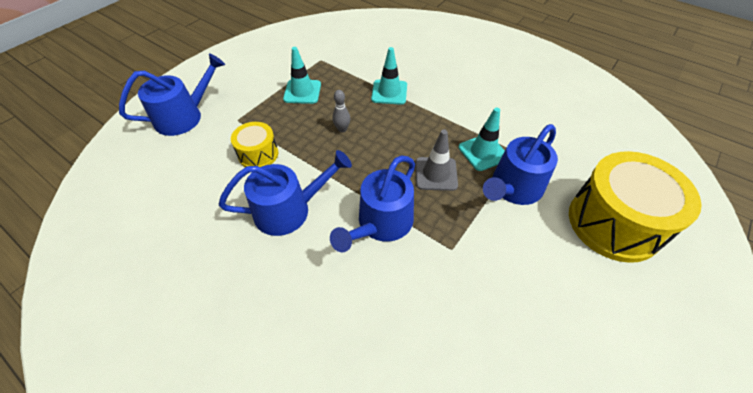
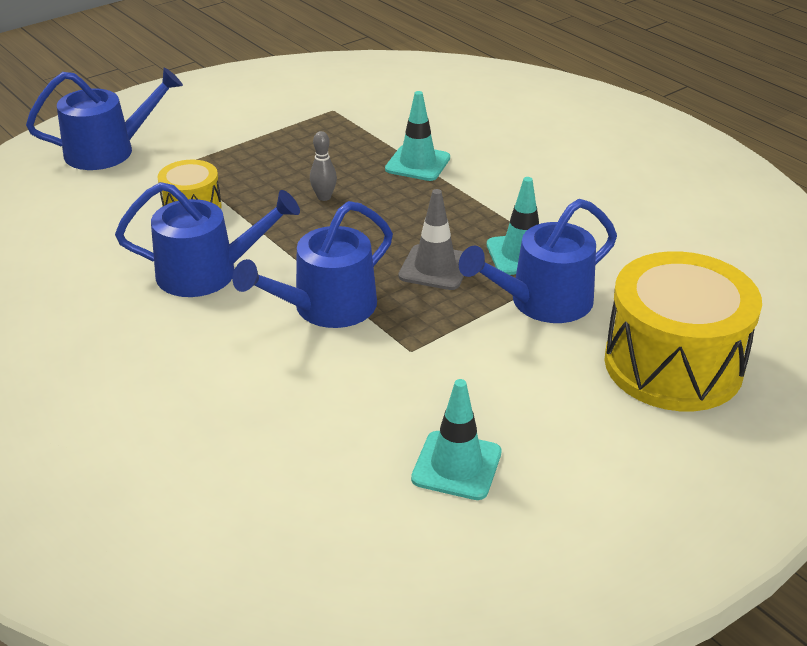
camera: 15 degrees right, 15 degrees down
turquoise traffic cone [283,47,321,104] -> turquoise traffic cone moved to [411,379,502,500]

